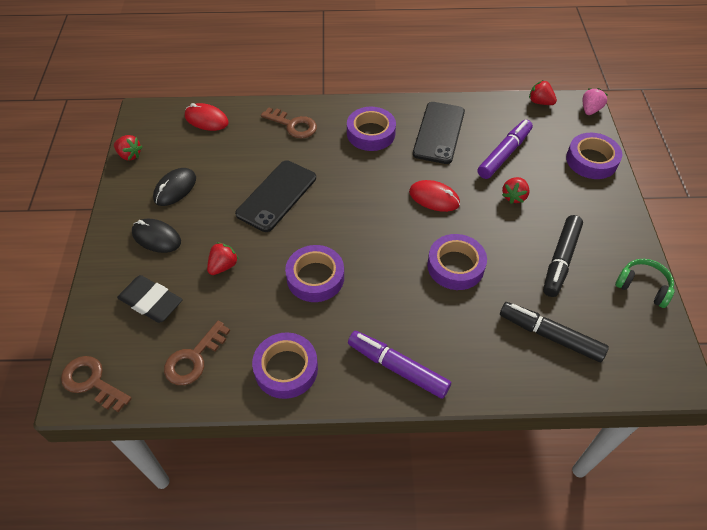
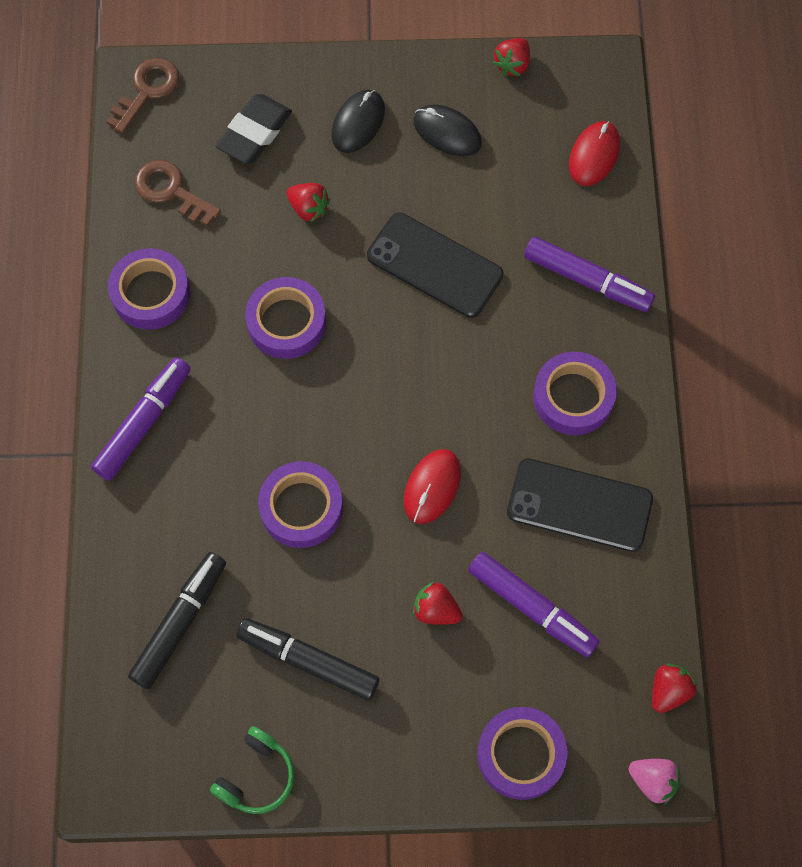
camera: 90 degrees right, 15 degrees up
brown key [261,107,317,138] -> purple marker [524,237,655,312]

